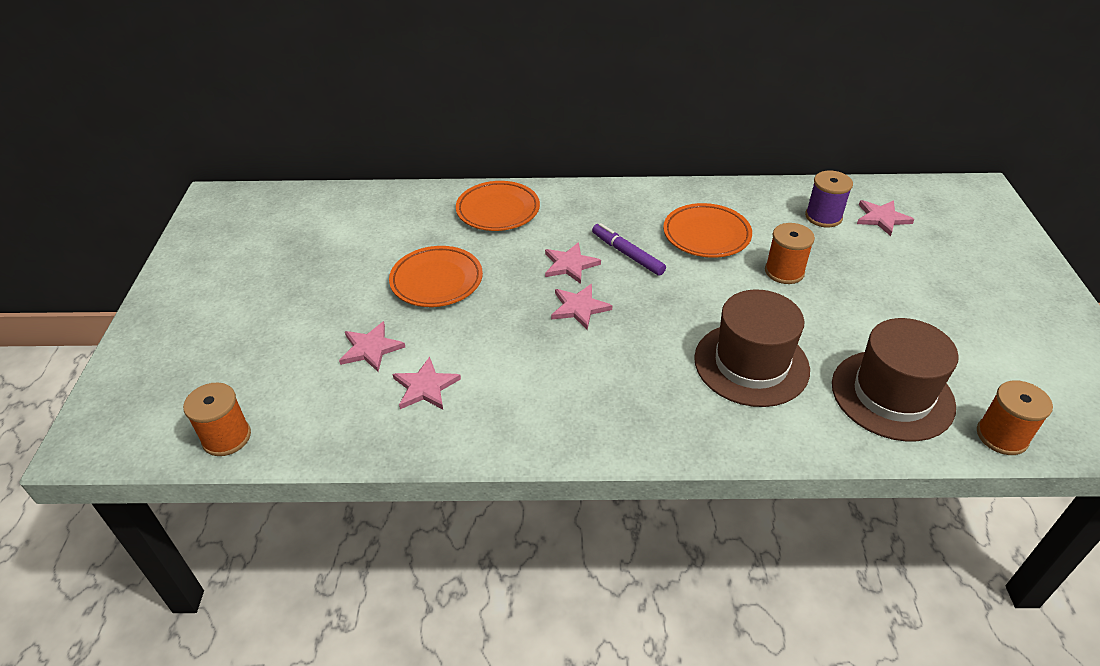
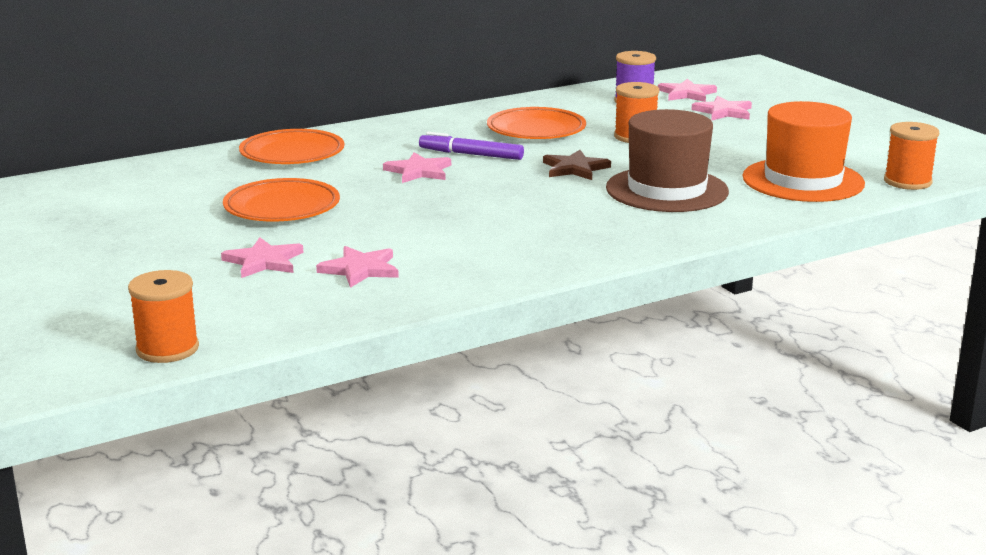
camera: 30 degrees left, 20 degrees down
pink star [551,284,612,330] -> pink star moved to [691,96,752,121]
brown hat [832,318,959,441] -> orange hat [742,101,865,202]
none -> brown star [543,150,611,180]

